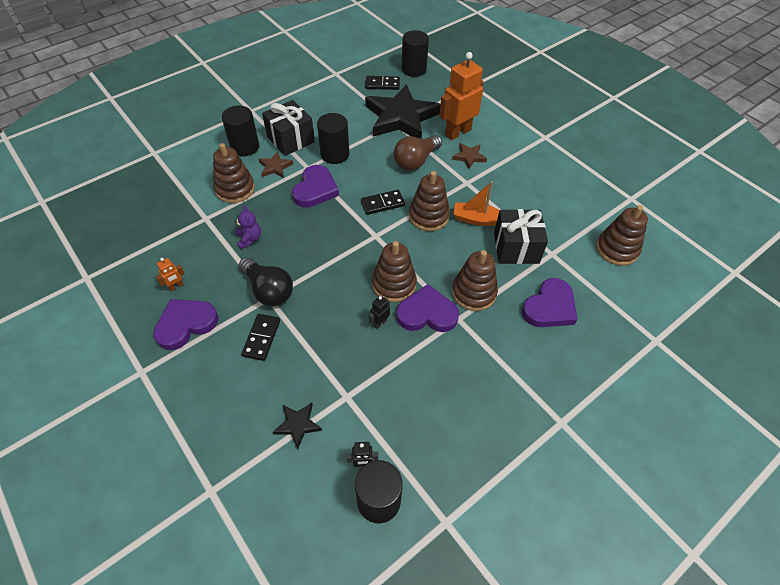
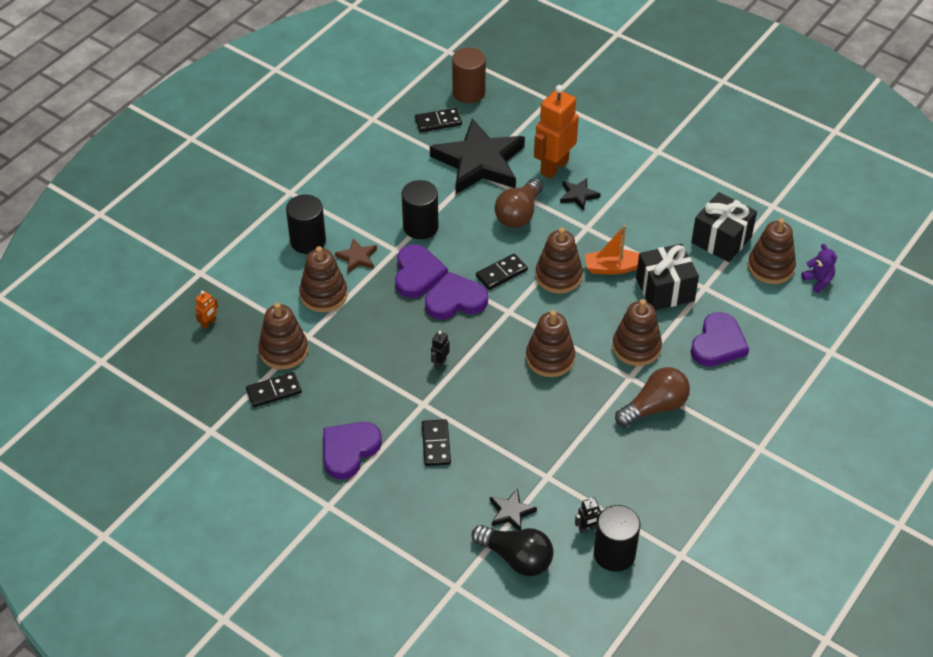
camera: 15 degrees left, 5 degrees down
orange robot [156,258,185,291] -> orange robot moved to [195,291,218,329]
purple teddy bear [235,205,261,249] -> purple teddy bear moved to [801,244,837,293]
black light bulb [238,257,293,306] -> black light bulb moved to [471,525,554,576]
black gift [262,100,315,156] -> black gift moved to [691,192,757,262]
black robot [369,295,390,329] -> black robot moved to [431,331,450,369]
purple heart [396,284,459,332] -> purple heart moved to [425,272,488,319]
black cylinder [402,30,429,77] -> brown cylinder [452,48,486,103]
brown star [452,143,487,169] -> black star [560,178,601,211]
none -> black domino [246,372,302,408]
none -> brown stacking toy [258,303,308,370]
none -> brown light bulb [615,367,690,427]

